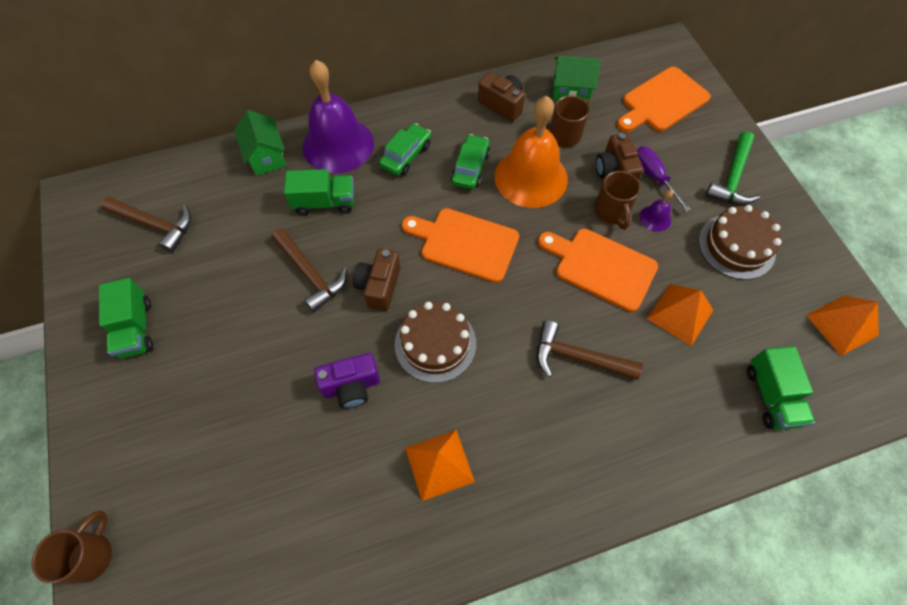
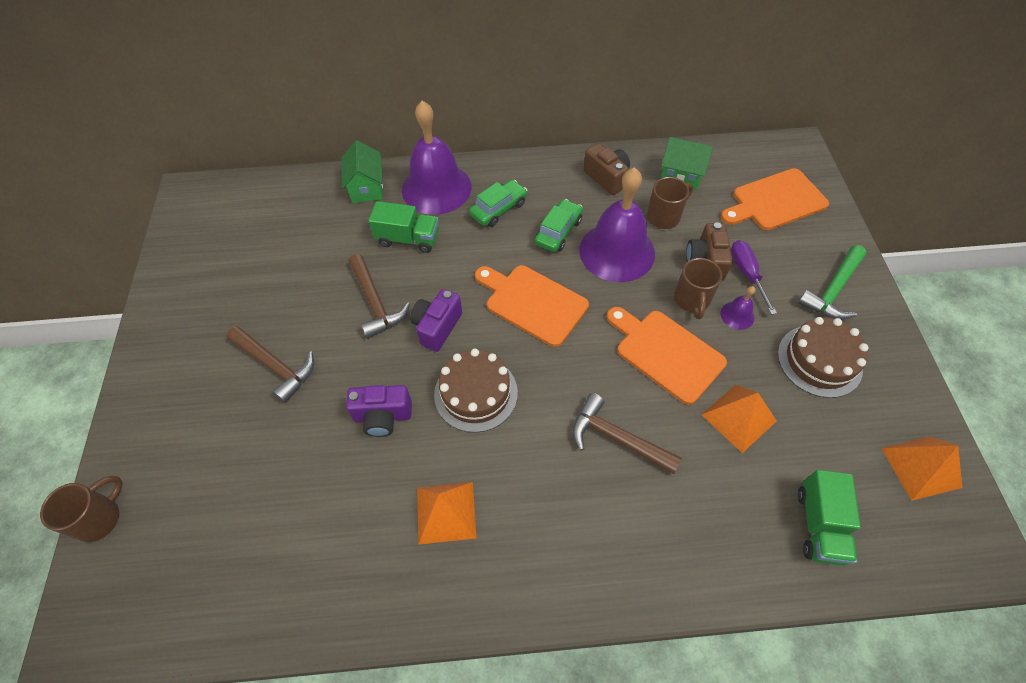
camera: 15 degrees right, 5 degrees down
green truck [99,278,153,359] -> none
brown hammer [101,197,191,253] -> brown hammer moved to [226,326,314,403]
brown camera [353,248,400,311] -> purple camera [410,289,462,352]
orange bell [495,96,568,208] -> purple bell [579,167,655,282]

